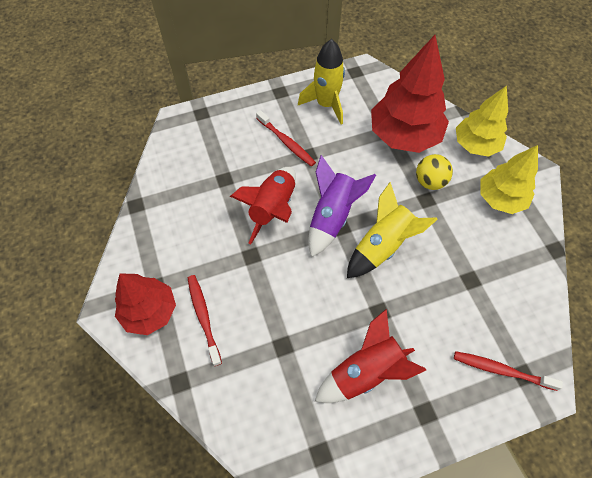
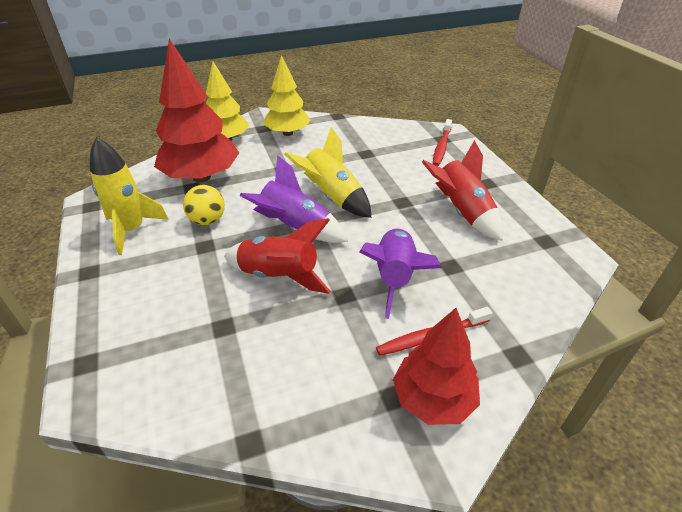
camera: 90 degrees left, 20 degrees down
red toothbrush [256,110,316,166] -> none
yellow ball [416,154,453,190] -> yellow ball moved to [183,185,225,225]
none -> purple rocket [359,228,442,319]

